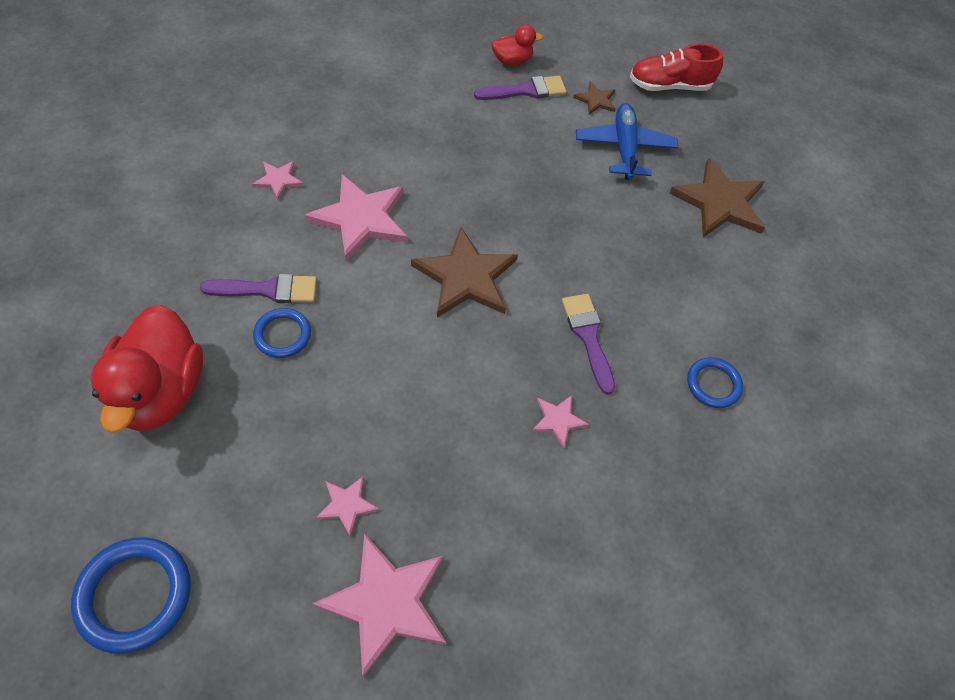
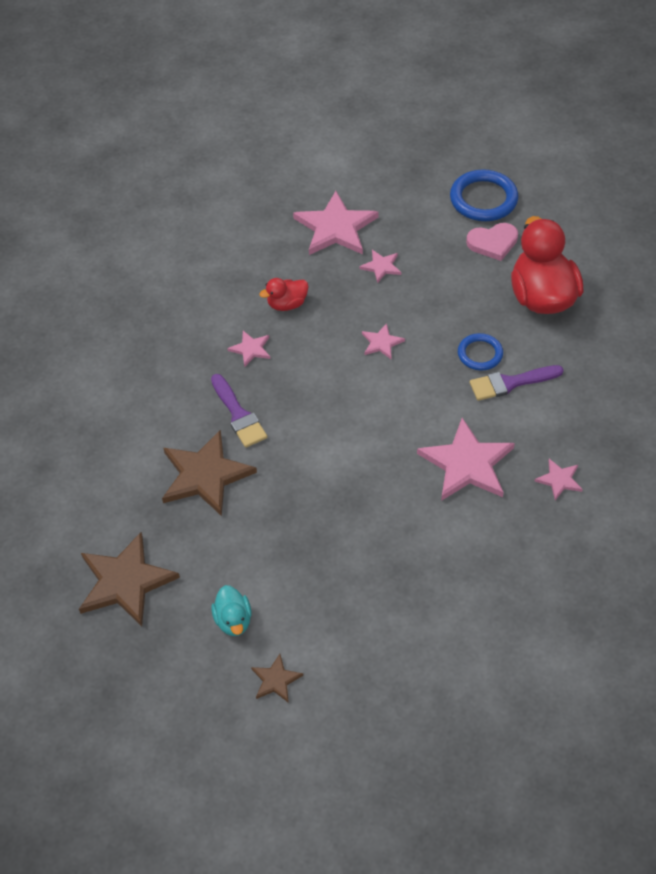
camera: 175 degrees right, 5 degrees down
brown star [411,227,518,317] -> brown star moved to [162,430,257,516]
purple brush [474,76,567,100] -> none
red duck [491,25,543,65] -> red duck moved to [259,278,308,311]
blue plane [576,103,678,180] -> turquoise duck [211,585,252,636]
red shoe [630,44,723,91] -> none
blue ring [687,357,743,408] -> none
none -> pink star [362,323,405,359]
none -> pink heart [466,223,518,261]

